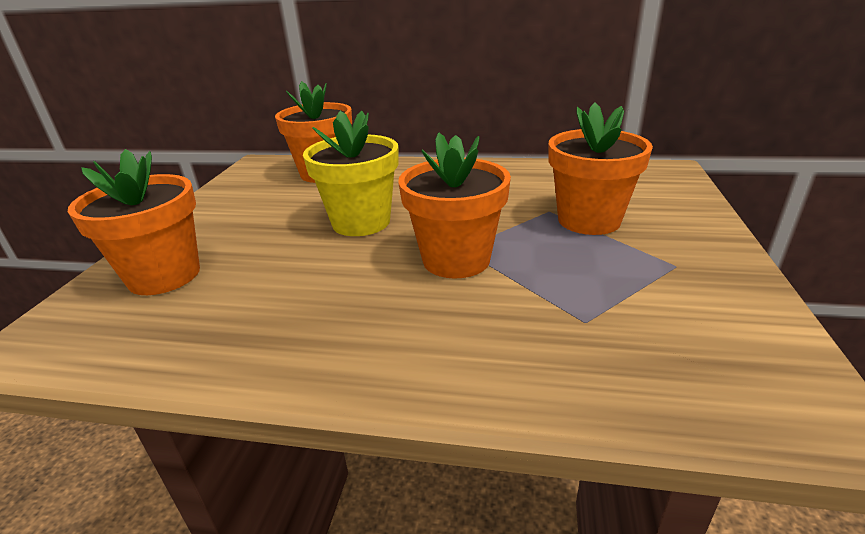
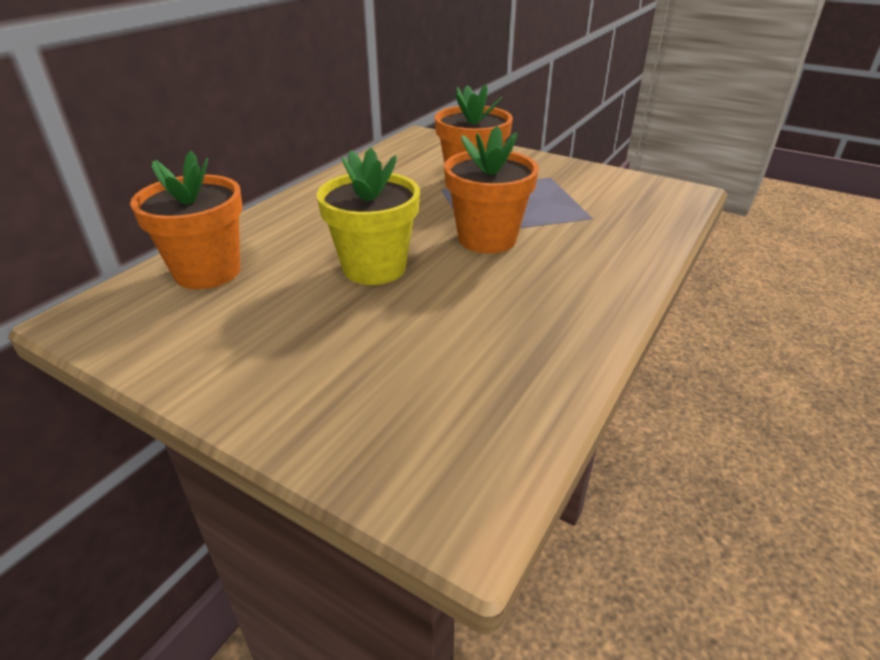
camera: 70 degrees left, 5 degrees up
orange flower pot [68,149,200,295] -> none

